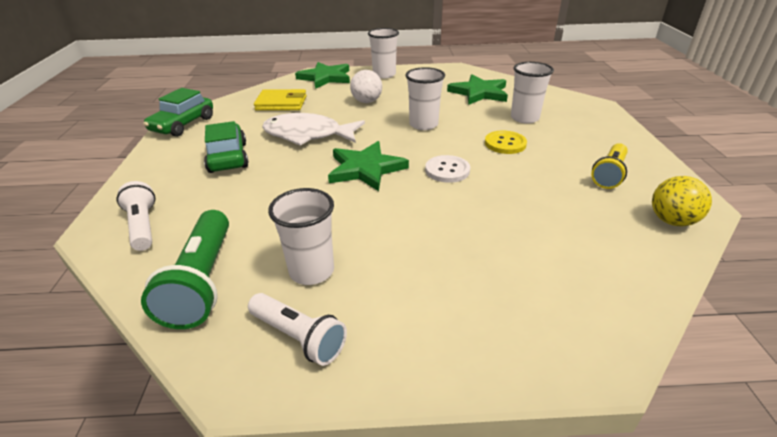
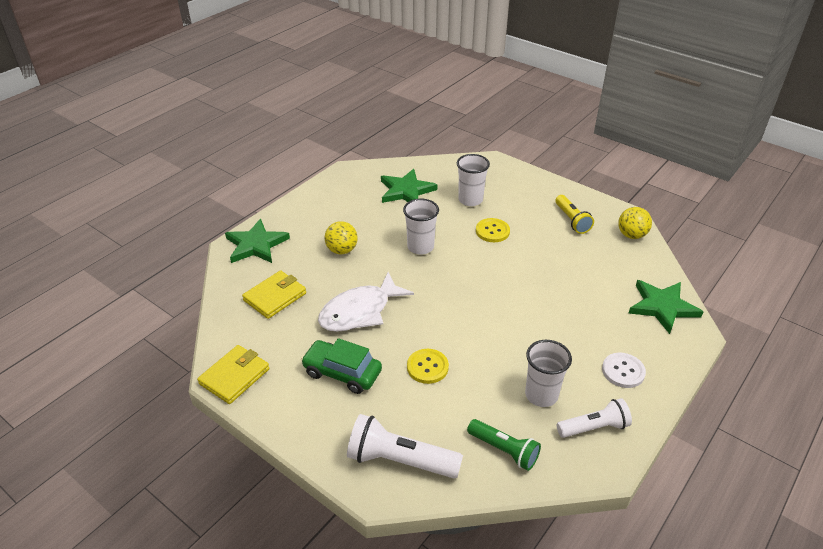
camera: 50 degrees left, 5 degrees up
white flashlight [117,181,155,251] -> white flashlight [347,414,463,479], size x1.50
green flashlight [141,210,229,329] -> green flashlight [467,419,541,471], size x0.67
green car [143,88,213,137] -> yellow wallet [197,345,270,404]
green star [328,141,409,191] -> green star moved to [629,280,704,334]
white ball [350,70,382,103] -> yellow ball [325,221,358,254]
white cup [368,28,399,78] -> none
white button [425,155,470,183] -> white button moved to [602,353,646,388]
none -> yellow button [407,349,449,384]

